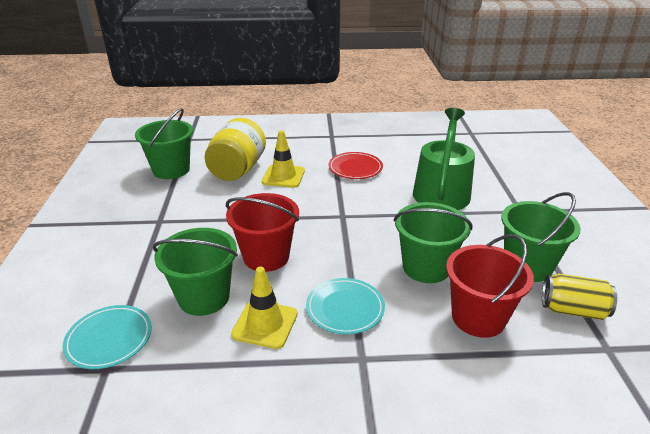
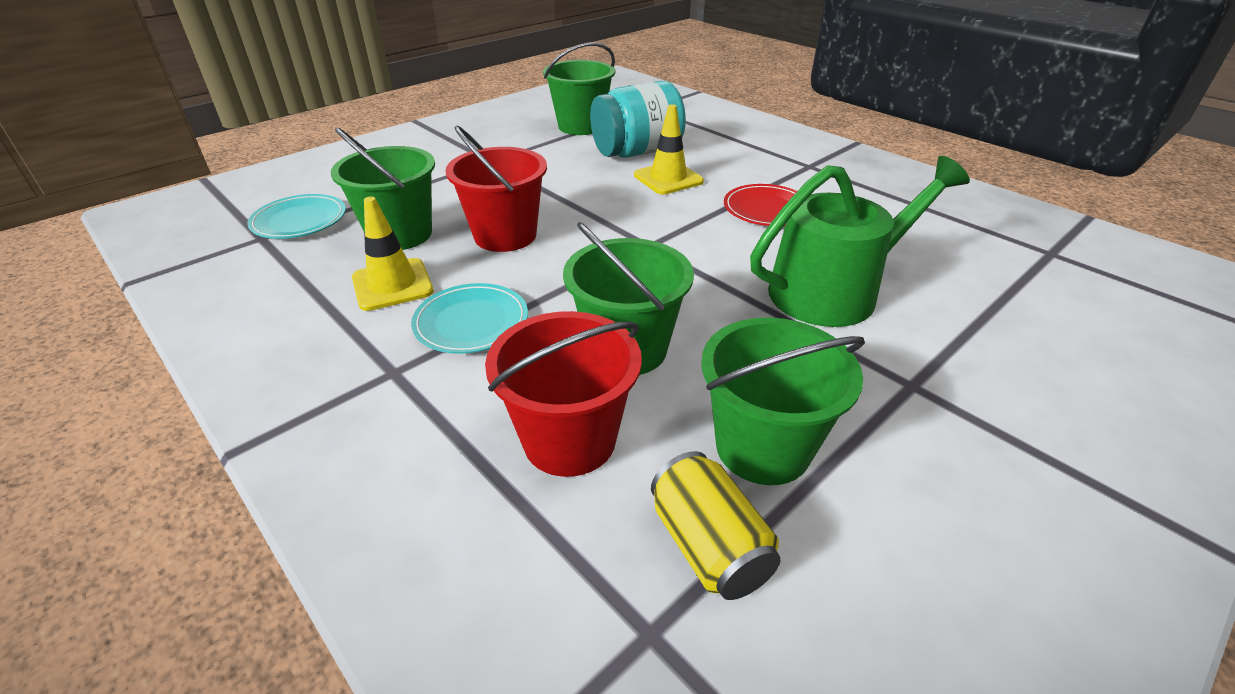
camera: 50 degrees right, 5 degrees up
yellow jar [205,118,266,181] -> turquoise jar [590,81,686,158]

